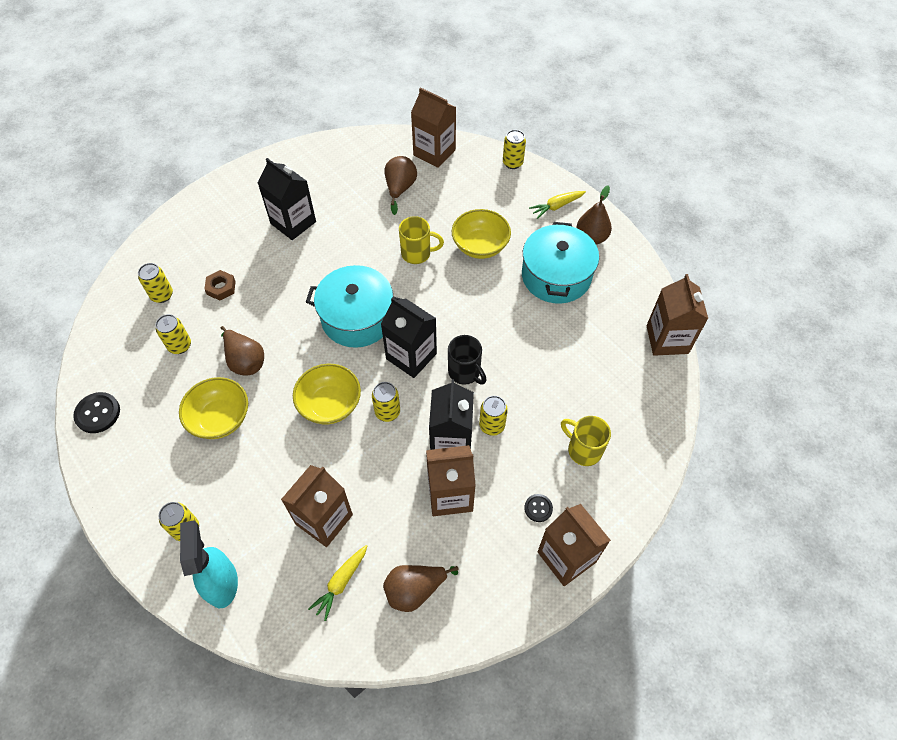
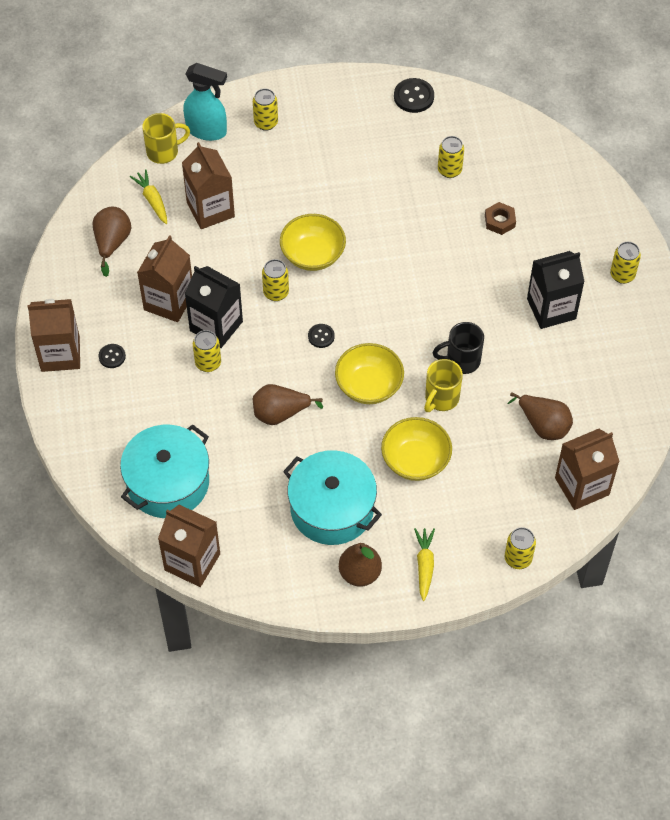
camera: 120 degrees right, 0 degrees up
yellow can [138,263,173,303] -> yellow can moved to [610,242,641,284]
yellow bowl [179,377,248,439] -> yellow bowl moved to [335,343,404,404]
brown pear [221,326,264,376] -> brown pear moved to [253,384,323,425]
turquoise pot [306,265,401,348] -> turquoise pot moved to [120,424,209,518]
black carton [381,297,437,378] -> black button [308,324,335,348]
black mug [448,335,486,385] -> black mug moved to [433,322,484,374]
yellow mug [561,416,611,466] -> yellow mug moved to [142,113,190,164]

